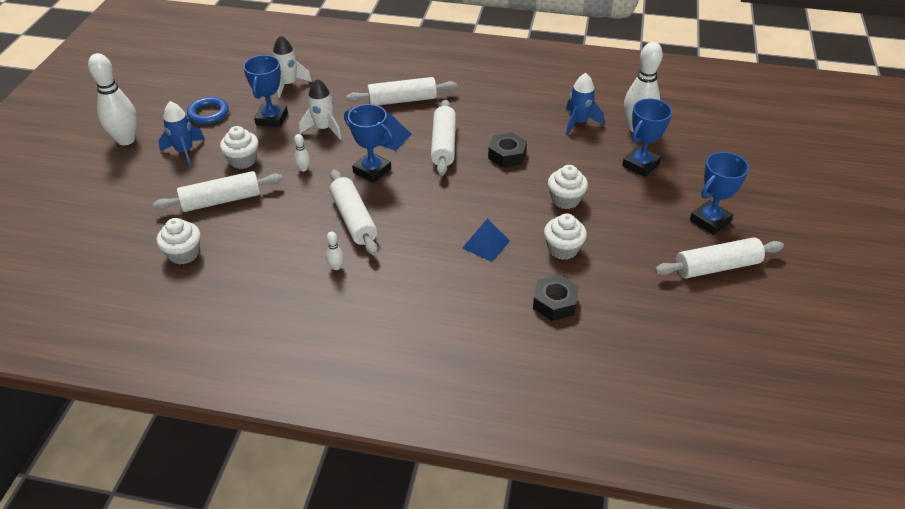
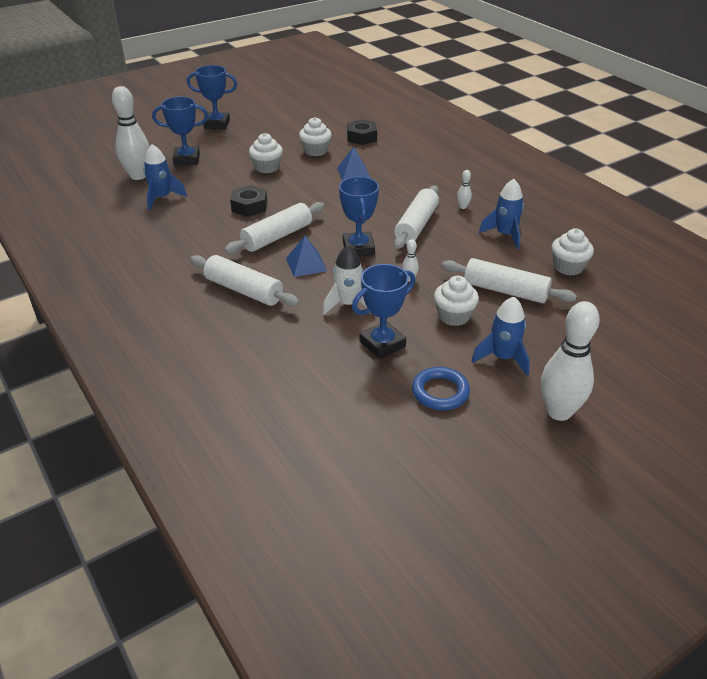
camera: 135 degrees left, 5 degrees down
white rocket [273,35,312,98] -> none
white rolling pin [655,237,784,278] -> none
none -> blue rocket [479,179,524,249]

